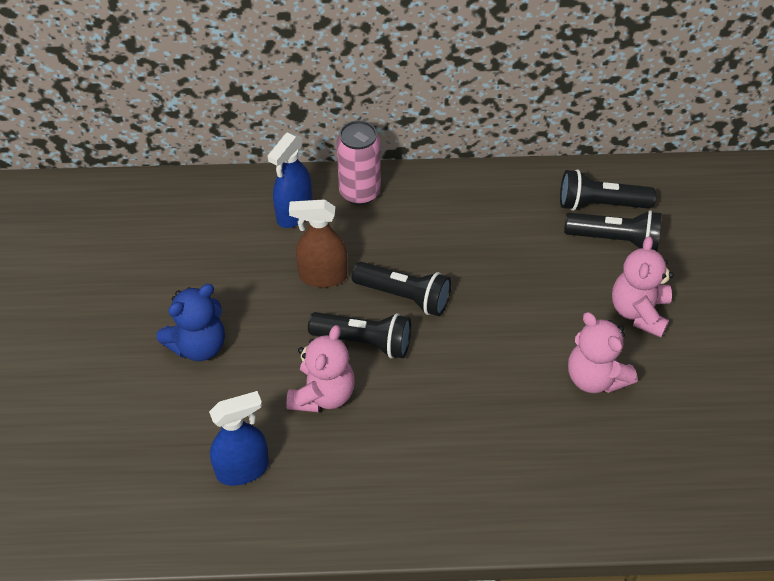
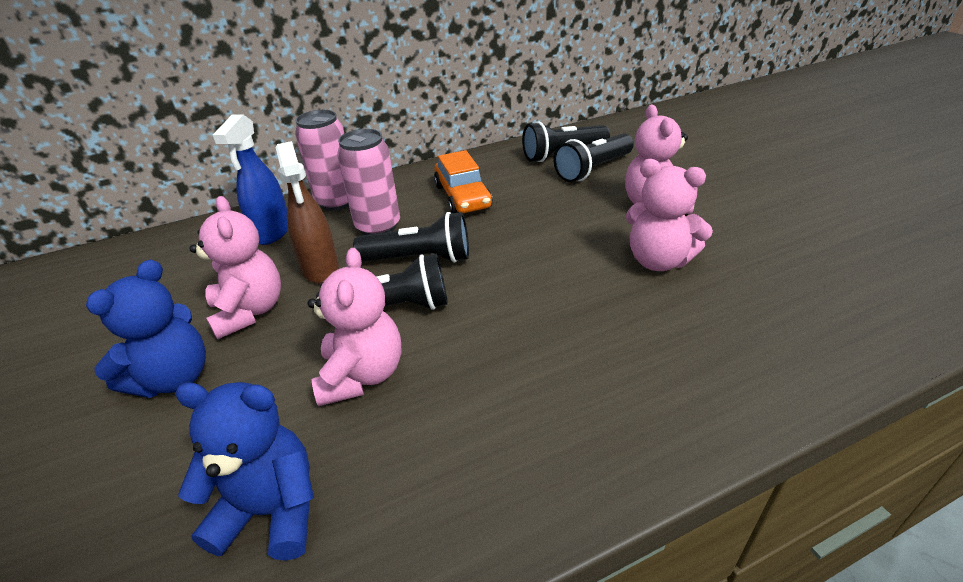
camera: 20 degrees left, 15 degrees down
blue spray bottle [209,391,269,486] -> blue teddy bear [175,382,314,560]
brown spray bottle [289,200,348,288] -> brown spray bottle turned 90 degrees counterclockwise [276,141,339,284]
black flashlight [564,210,662,251] -> black flashlight turned 150 degrees clockwise [554,133,634,182]
none -> pink teddy bear [189,196,281,339]
none -> pink can [337,129,400,235]
none -> orange car [434,150,493,213]

